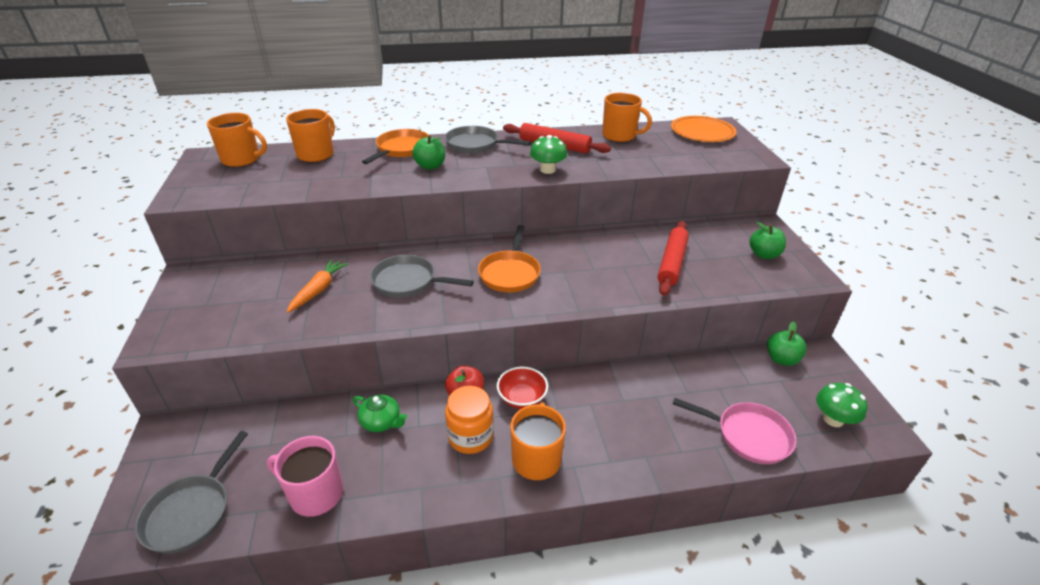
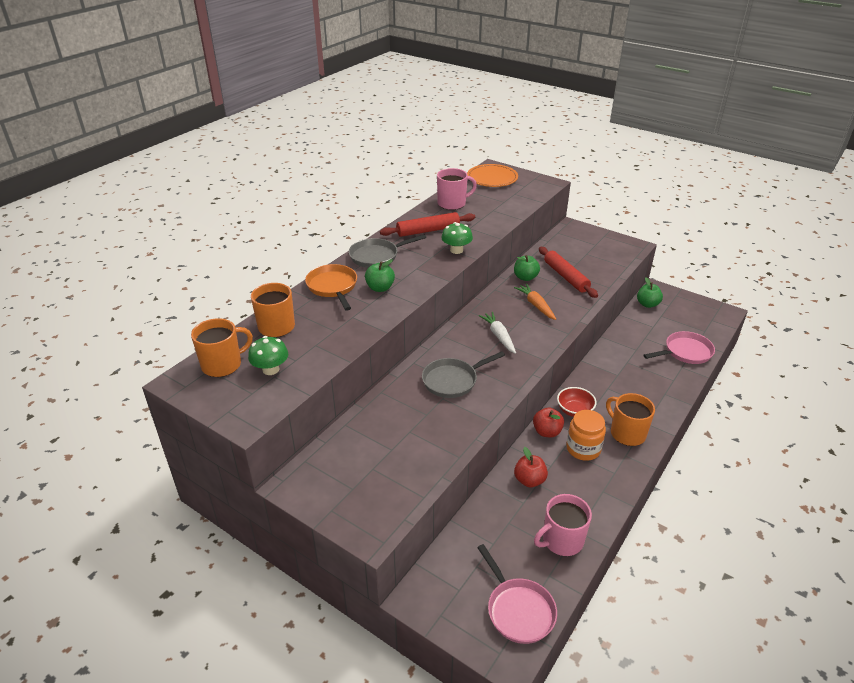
camera: 45 degrees left, 0 degrees up
grey pan [135,431,248,554] -> pink pan [477,544,557,644]
orange carrot [287,259,348,313] -> orange carrot moved to [514,284,556,320]
green teapot [353,395,407,432] -> red apple [514,447,548,487]
orange pan [478,225,541,292] -> white carrot [479,312,516,354]
orange mug [602,93,652,142] -> pink mug [437,168,477,210]
green apple [750,222,786,259] -> green apple moved to [514,255,540,281]
green mushroom [816,383,868,427] -> green mushroom moved to [248,336,288,375]

